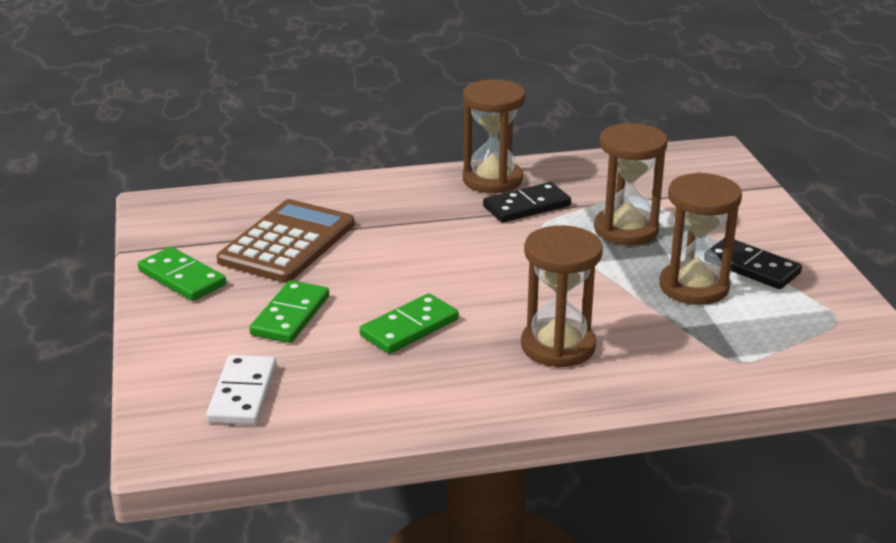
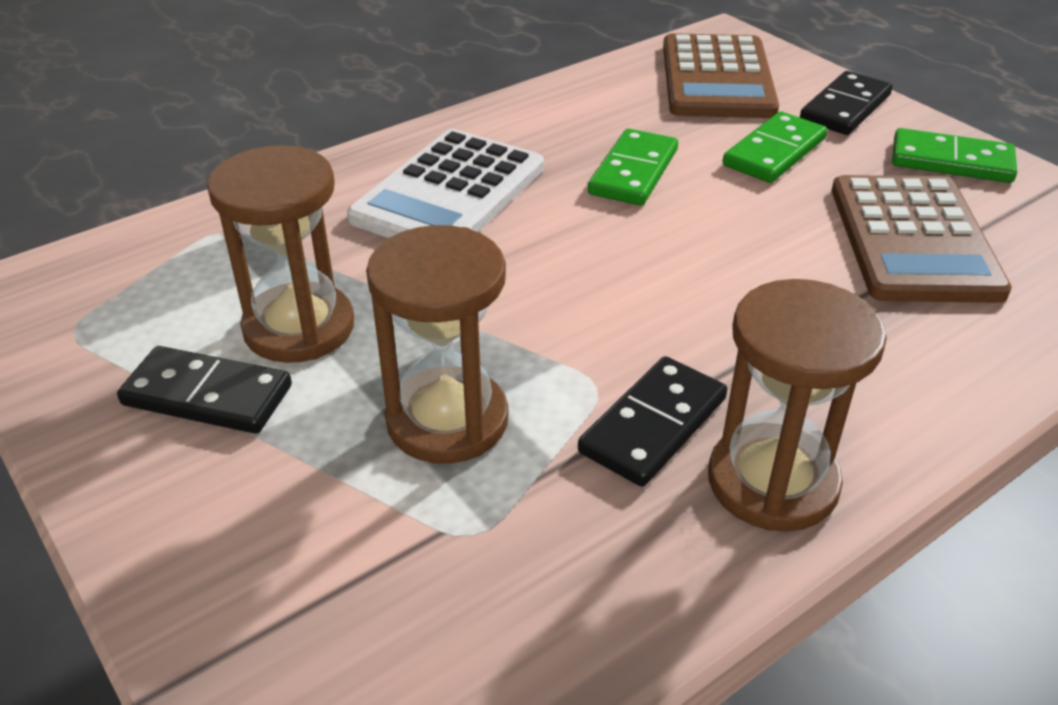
camera: 155 degrees right, 10 degrees up
white domino [206,355,277,425] -> brown calculator [663,33,779,118]
green domino [249,280,329,343] -> green domino turned 45 degrees clockwise [723,112,827,183]
brown hourglass [521,225,603,368] -> white calculator [347,129,544,238]
none -> black domino [800,71,893,135]

